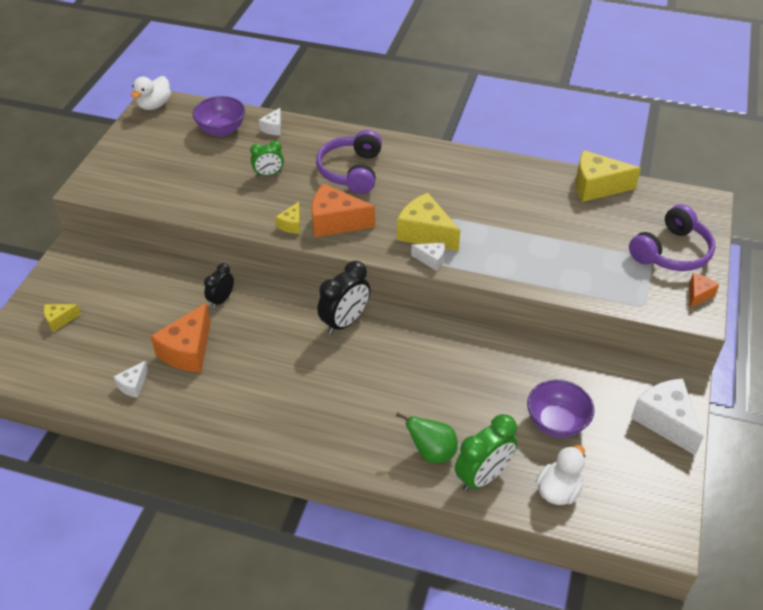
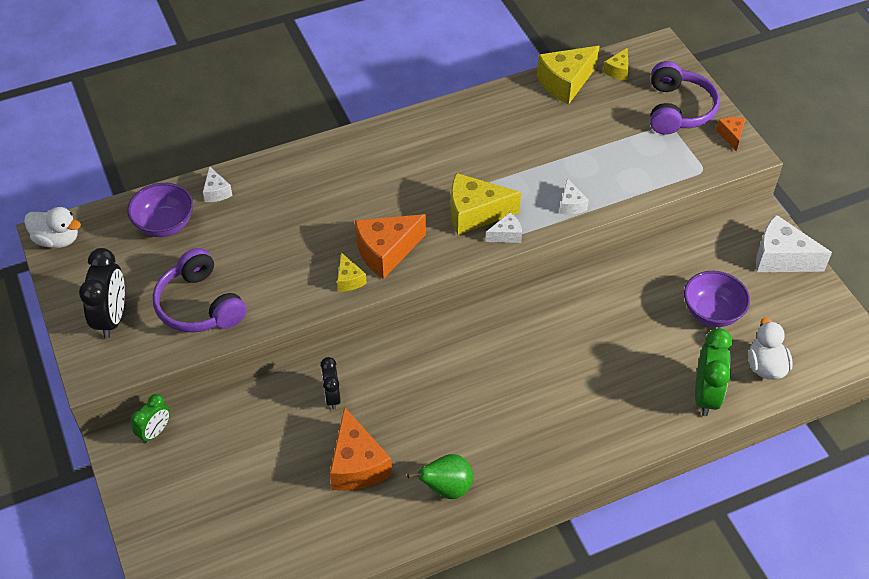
camera: 40 degrees left, 5 degrees up
yellow cheese [44,304,81,332] -> yellow cheese moved to [603,48,629,80]
white cheese [113,361,148,398] -> white cheese moved to [560,178,589,215]
white duck [131,76,171,110] -> white duck turned 60 degrees counterclockwise [24,207,81,248]
green clock [250,141,284,177] -> green clock moved to [131,394,170,444]
purple headphones [316,130,382,194] -> purple headphones moved to [153,248,247,333]
black clock [317,261,370,335] -> black clock moved to [79,248,125,338]
green pear [396,412,458,463] -> green pear moved to [407,454,473,499]

